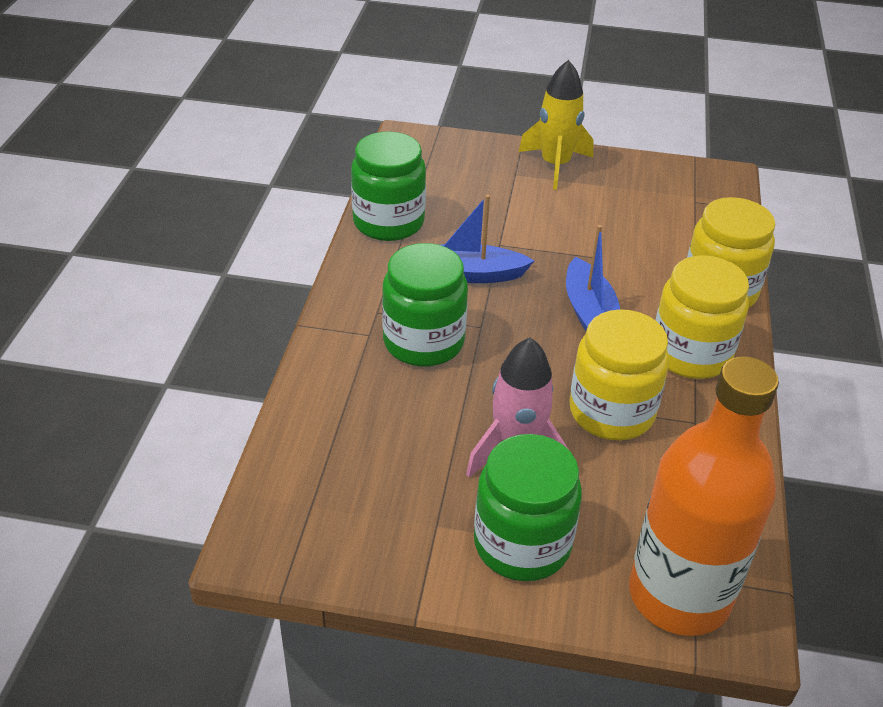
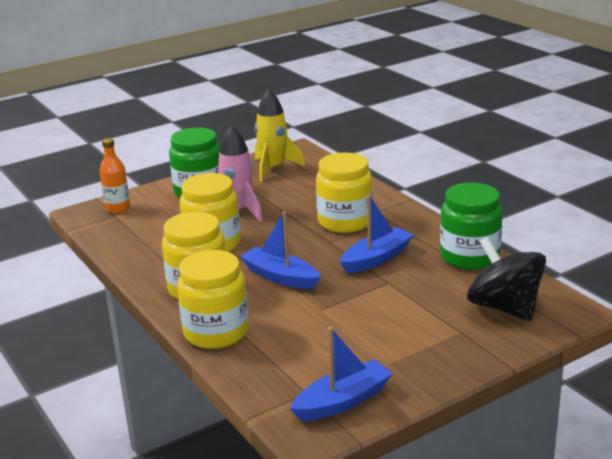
camera: 140 degrees right, 15 degrees down
green jar [382,243,468,366] -> yellow jar [316,153,373,233]
yellow rocket [519,60,593,190] -> yellow rocket moved to [255,89,305,182]
orange bottle [629,356,779,636] -> orange bottle [99,138,130,213], size x0.47
none -> blue boat [290,327,393,421]
none -> black spinning top [467,237,546,321]

